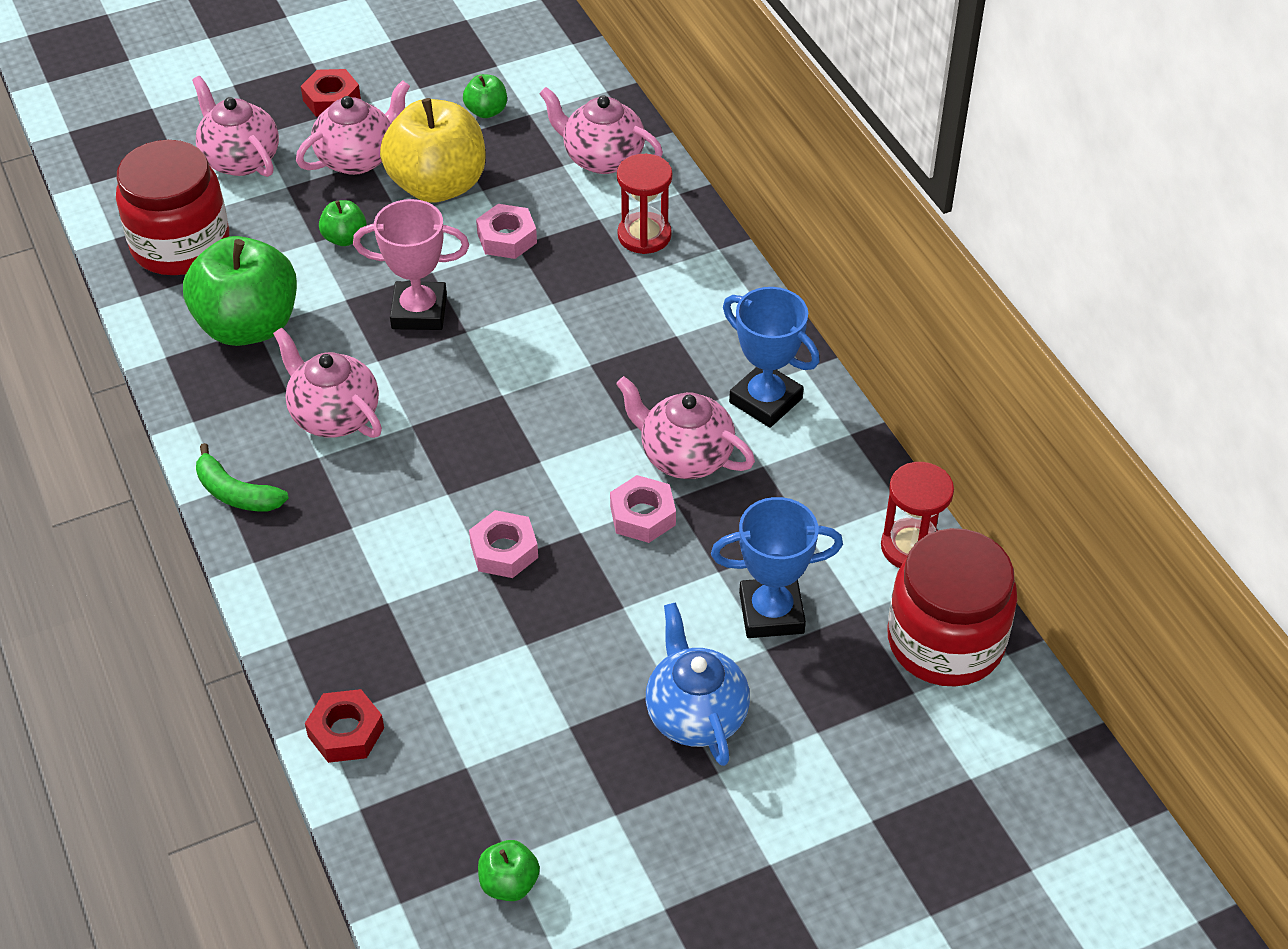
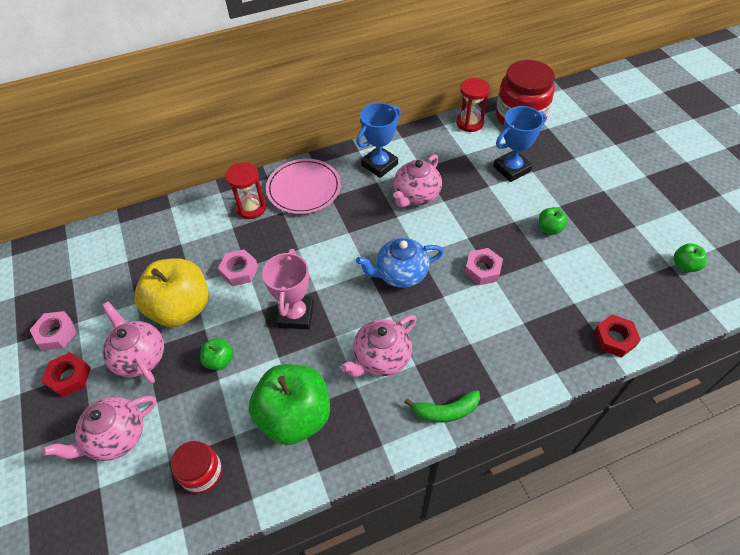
camera: 85 degrees left, 5 degrees up
red jar [116,140,229,275] -> red jar [171,441,222,493], size x0.55
green banana [196,443,289,512] -> green banana turned 45 degrees clockwise [404,390,480,422]
green apple [463,74,507,118] -> green apple moved to [539,207,568,235]
pink teapot [539,87,663,174] -> none
pink nut [610,475,676,543] -> pink nut moved to [30,311,77,351]
blue teapot [646,602,750,766] -> blue teapot moved to [356,238,444,288]
blue trophy [711,497,843,638] -> blue trophy turned 60 degrees clockwise [493,106,546,182]
none -> pink plate [266,159,341,214]

